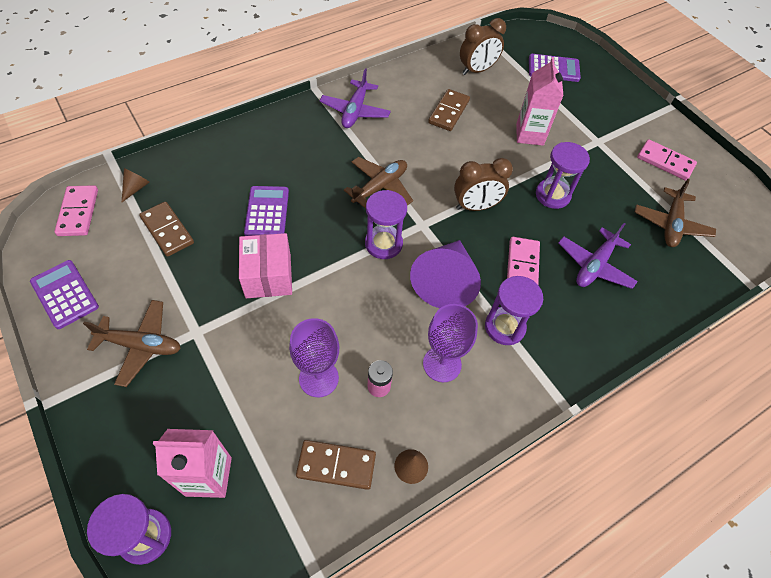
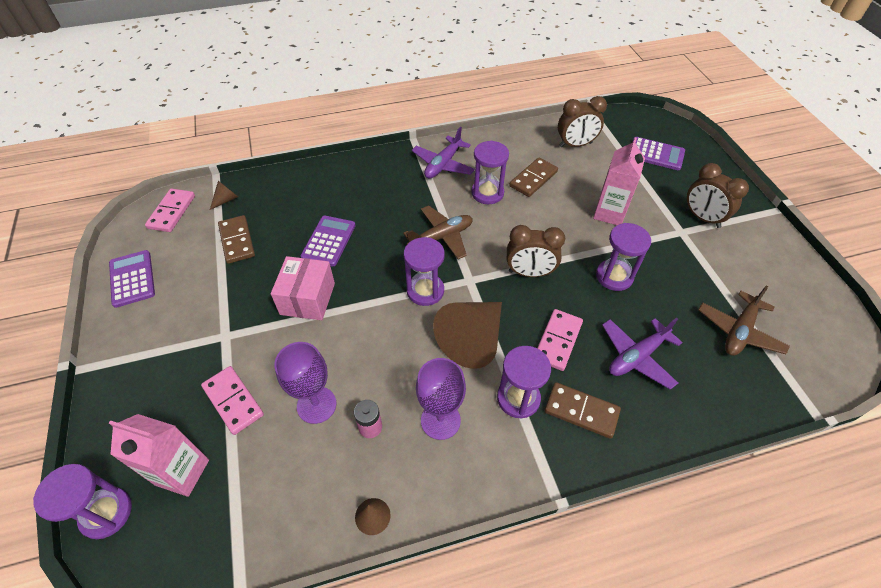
camera: 20 degrees right, 5 degrees down
brown plane [83,300,181,387] -> none
brown domino [296,440,376,490] -> brown domino moved to [545,382,621,439]
purple cone [410,240,481,308] -> brown cone [433,302,502,369]
pink domino [637,139,697,181] -> pink domino moved to [201,366,264,435]
none -> purple hourglass [471,141,509,204]
none -> brown clock [686,163,749,228]

